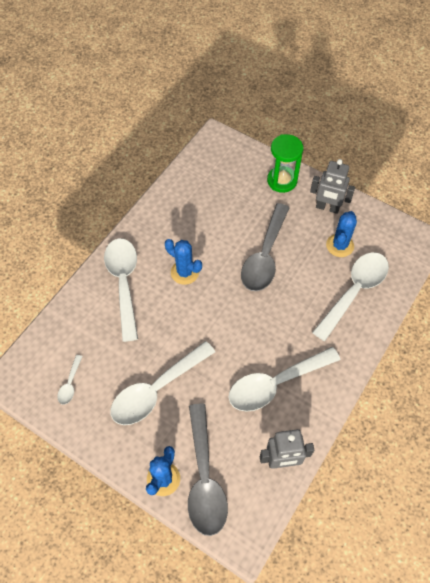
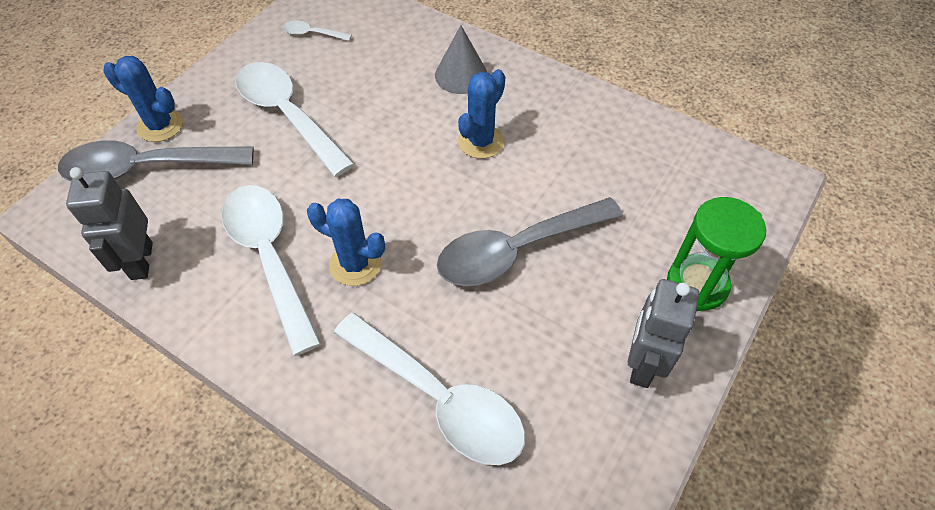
camera: 90 degrees right, 5 degrees down
white spoon [104,239,138,342] -> grey cone [435,25,487,94]
grey spoon [241,203,290,291] -> grey spoon turned 45 degrees counterclockwise [437,198,623,286]
blue cactus [326,211,357,257] -> blue cactus moved to [307,199,385,286]

